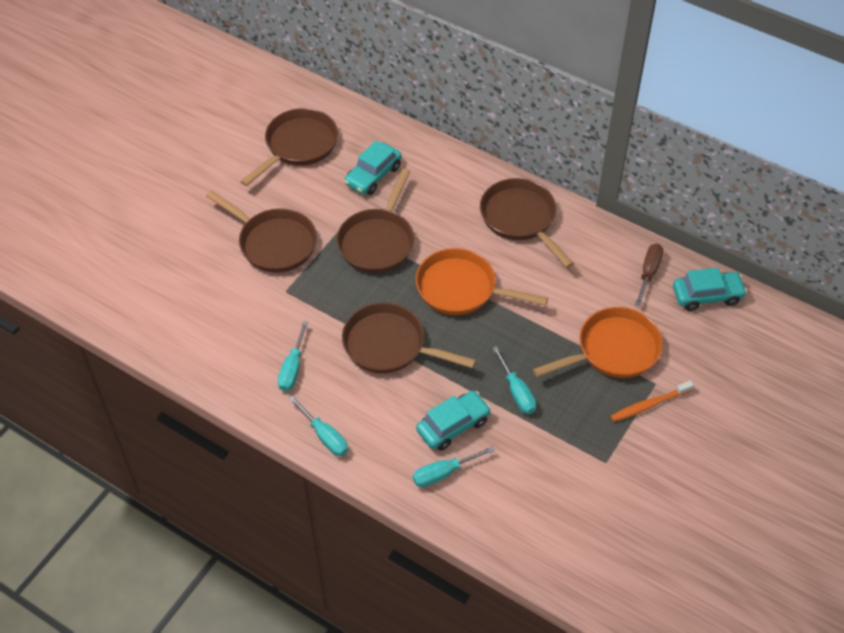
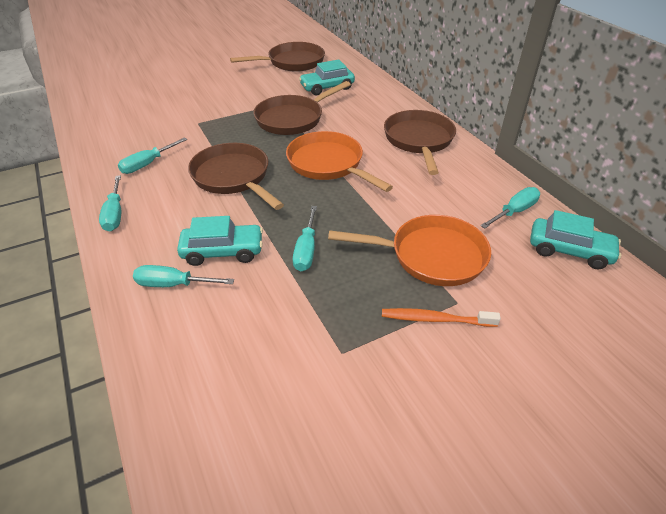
camera: 30 degrees right, 10 degrees down
brown pan [206,190,317,273] -> none
brown screwdriver [635,244,663,306] -> turquoise screwdriver [480,187,540,229]

